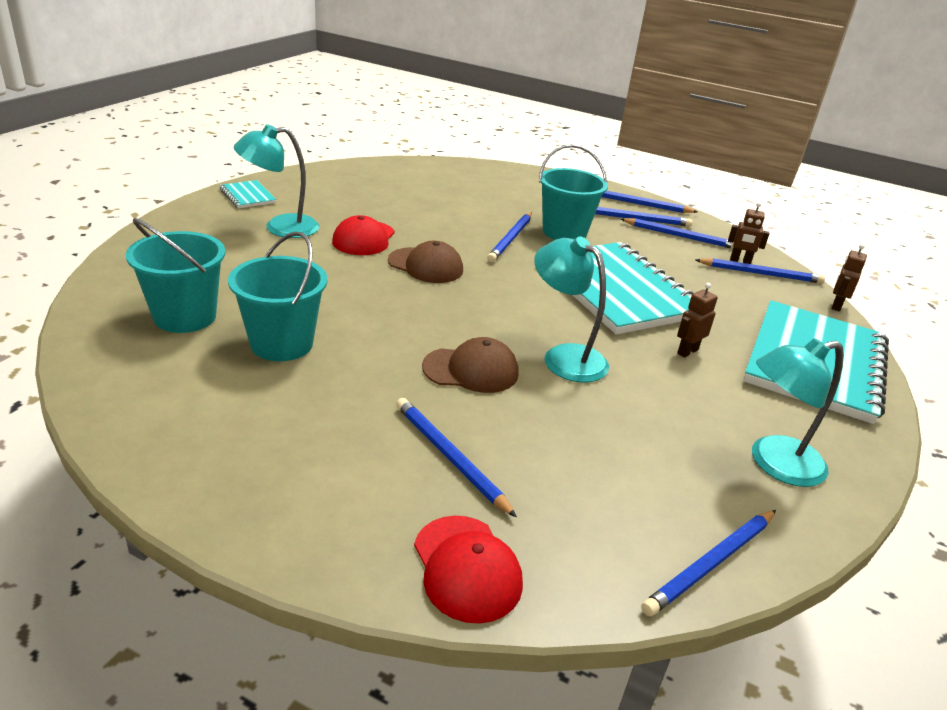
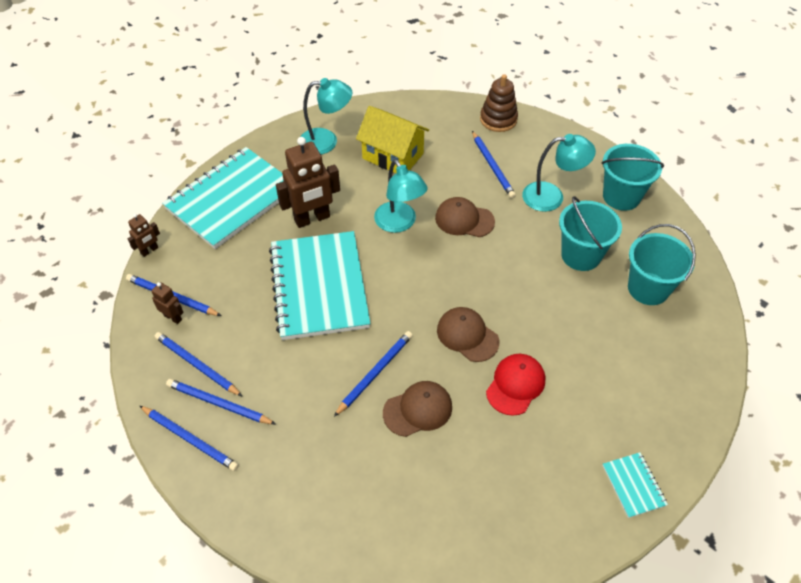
camera: 160 degrees left, 20 degrees up
turquoise lamp [234,124,319,238] -> turquoise lamp moved to [522,134,596,212]
red cap [414,516,523,624] -> brown stacking toy [480,74,518,132]
turquoise bucket [539,144,608,240] -> turquoise bucket moved to [602,144,664,211]
blue pencil [641,510,776,616] -> none
brown robot [677,283,718,358] -> brown robot [276,137,340,228], size x2.04
none -> yellow house [356,106,429,173]
none -> brown cap [383,381,452,437]

